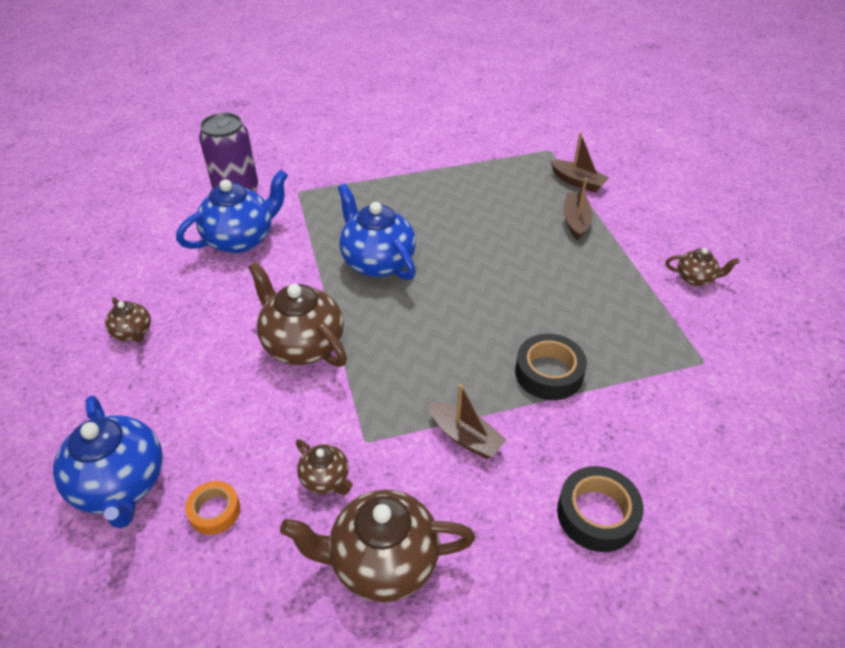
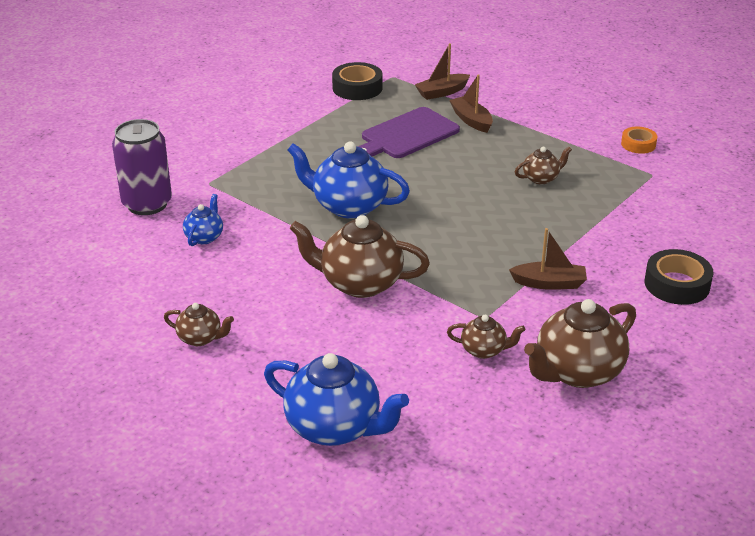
camera: 35 degrees left, 10 degrees down
blue teapot [176,170,288,253] -> blue teapot [183,194,223,246], size x0.51
orange tape [185,481,240,535] -> orange tape moved to [621,127,657,154]
black tape [515,334,587,400] -> black tape moved to [332,62,382,100]
brown boat [550,133,609,192] -> brown boat turned 150 degrees clockwise [415,43,470,100]
brown teapot [666,248,739,286] -> brown teapot moved to [515,147,572,185]
none -> purple cutting board [358,107,460,158]

